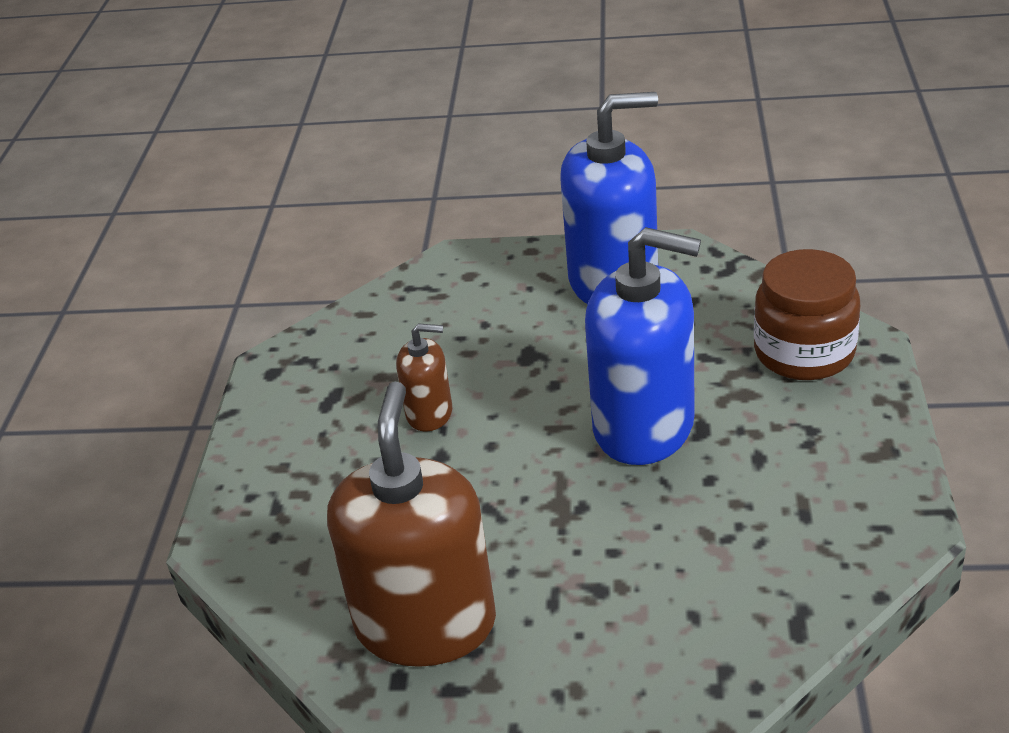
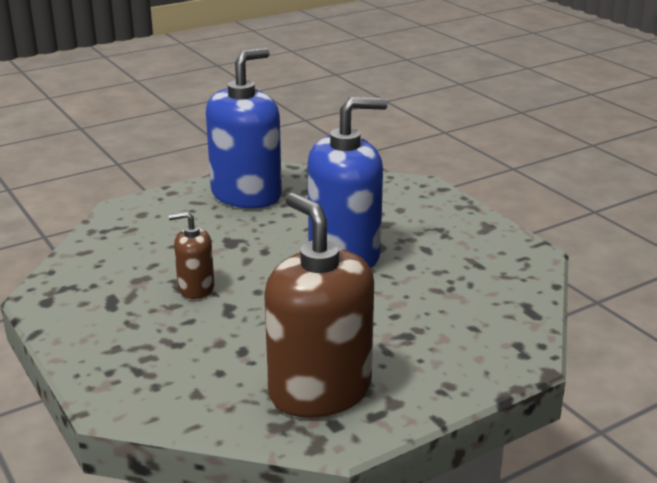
camera: 40 degrees left, 10 degrees down
brown soap dispenser [396,323,452,432] -> brown soap dispenser turned 150 degrees counterclockwise [169,211,214,299]
brown jar [754,249,860,380] -> none

